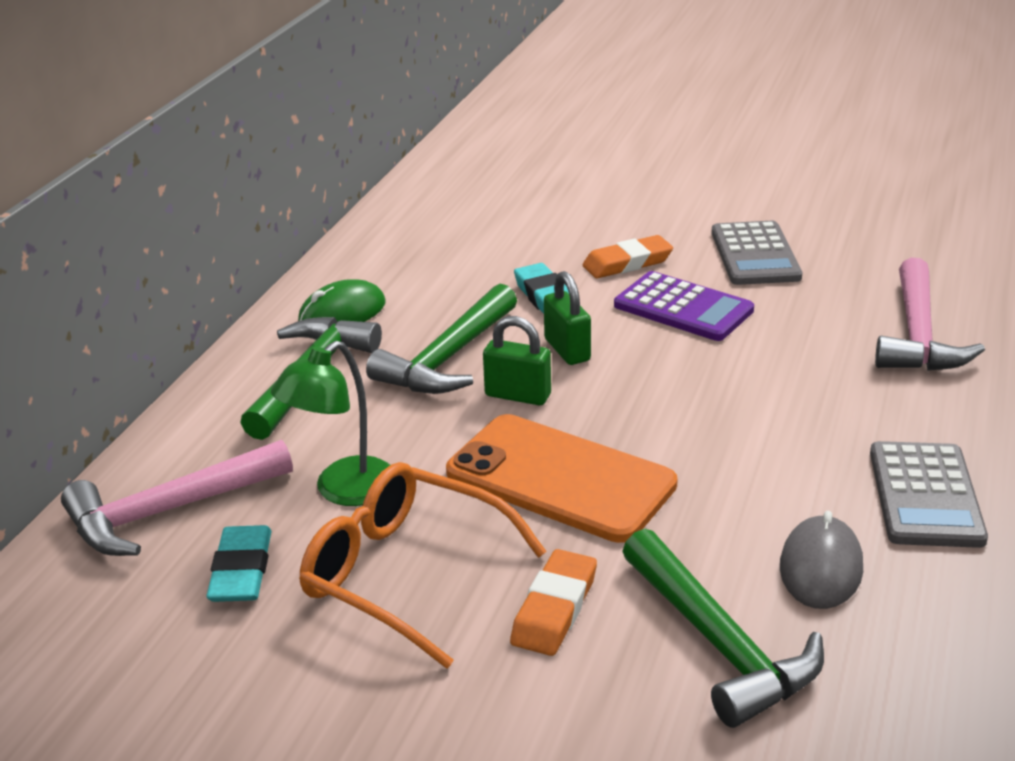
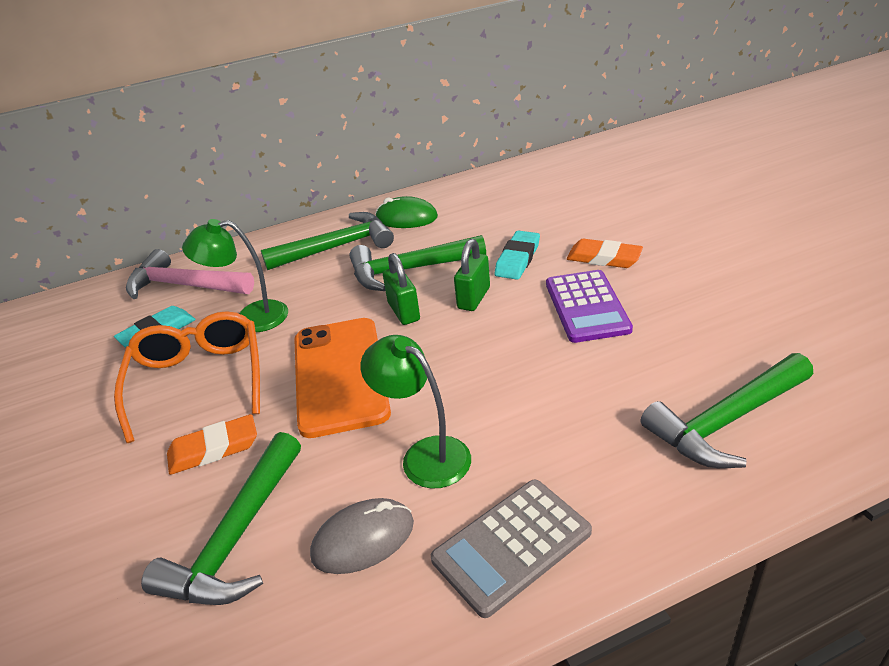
camera: 50 degrees right, 5 degrees up
grey calculator [711,221,802,285] -> none
pink hammer [875,258,985,371] -> green hammer [641,353,813,468]
none -> green lamp [360,335,471,489]

